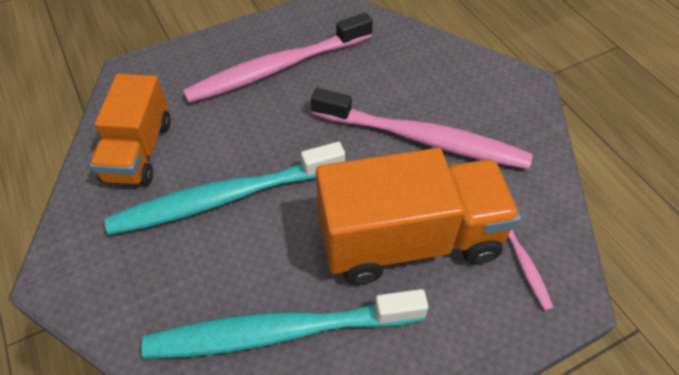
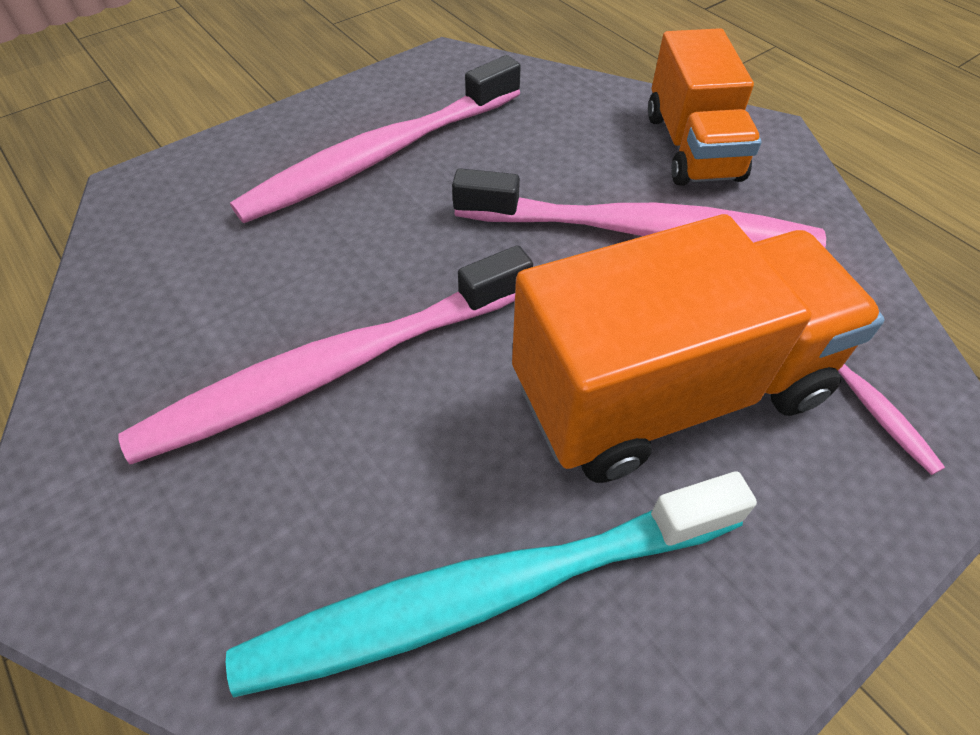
camera: 10 degrees left, 0 degrees up
orange truck [90,74,171,185] -> orange truck moved to [648,28,762,186]
turquoise toothbrush [104,142,345,235] -> pink toothbrush [118,245,533,464]

